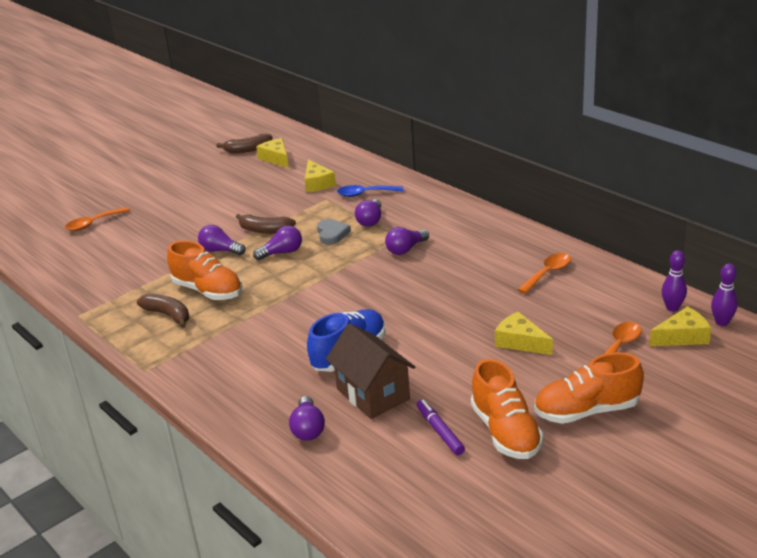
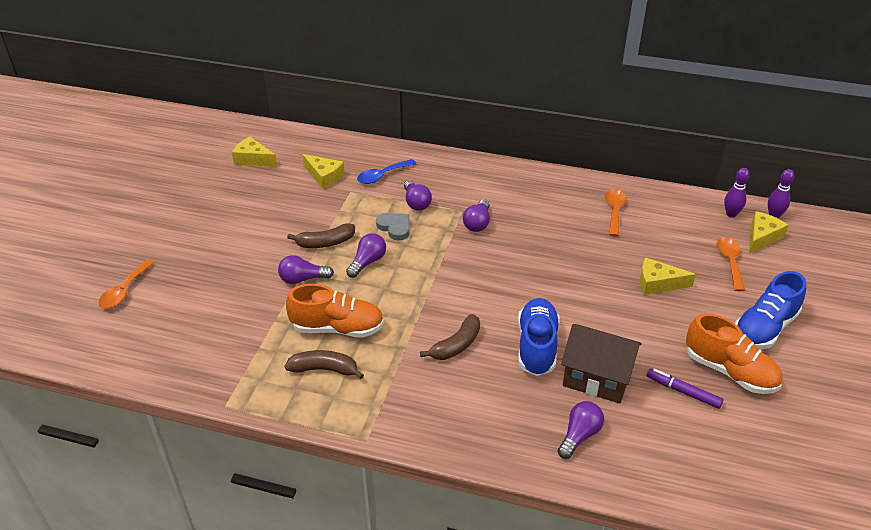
camera: 35 degrees left, 10 degrees up
brown banana [217,134,272,153] -> brown banana moved to [420,314,480,360]
purple light bulb [289,396,325,441] -> purple light bulb turned 105 degrees counterclockwise [558,401,604,459]
orange shoe [534,352,644,424] -> blue shoe [735,271,806,349]

